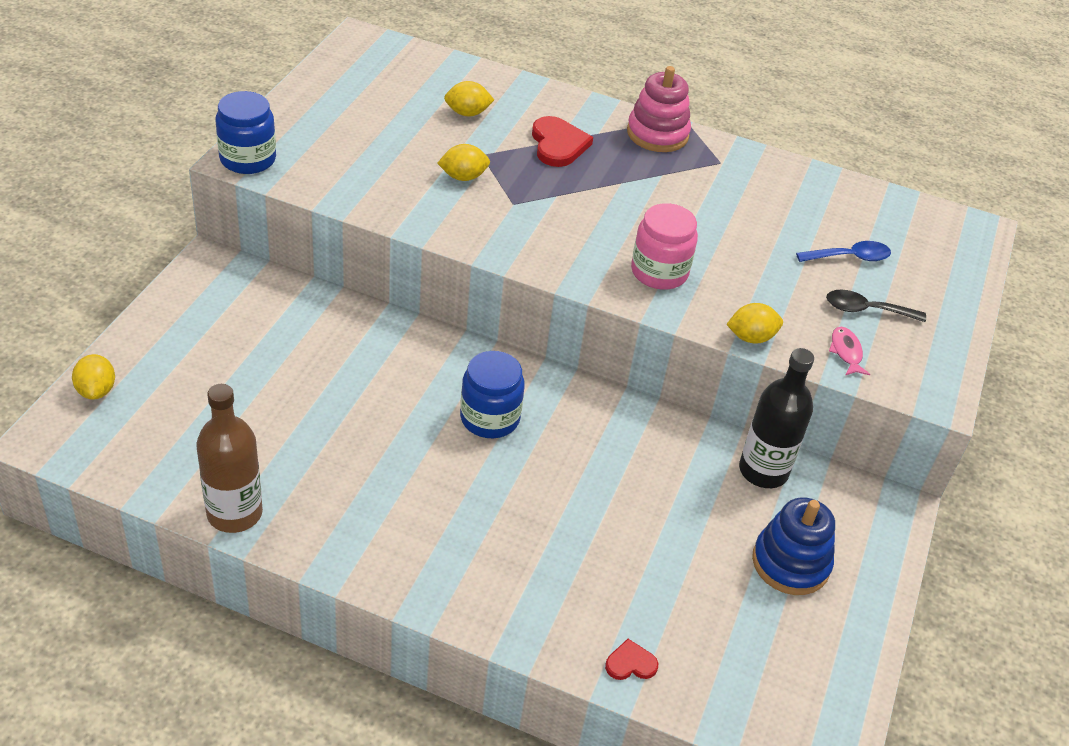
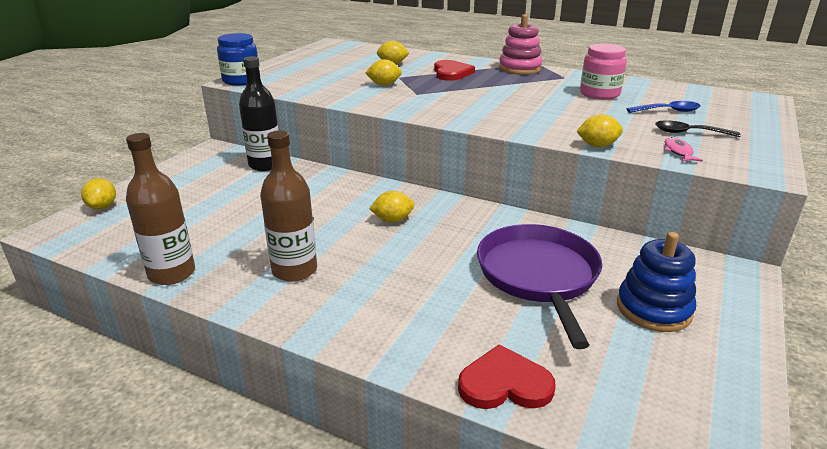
camera: 10 degrees right, 15 degrees down
blue jar [460,351,525,438] -> yellow lemon [369,191,415,222]
red heart [605,639,658,680] -> red heart [458,344,556,409], size x1.81
pink jar [631,203,698,290] -> pink jar moved to [580,44,627,99]
black bottle [739,348,814,488] -> black bottle moved to [239,56,279,171]
none -> brown bottle [260,130,317,282]
none -> purple pan [477,224,602,349]

